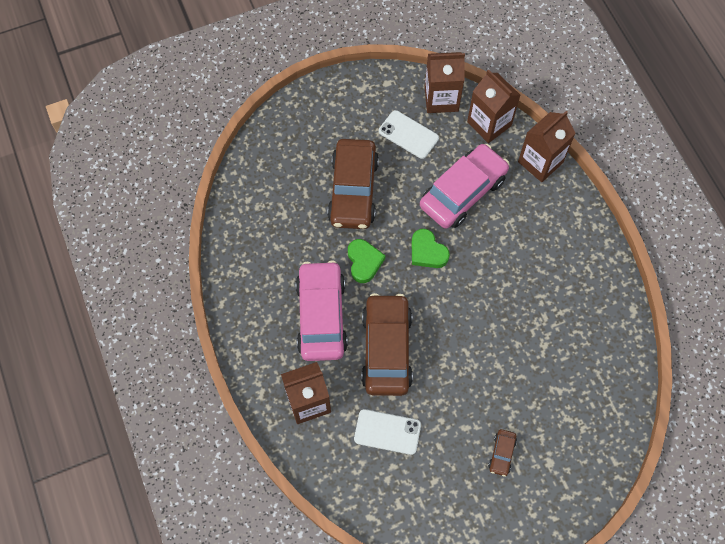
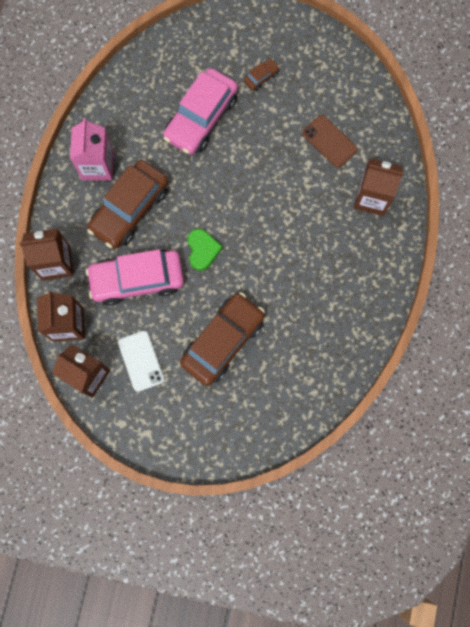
camera: 145 degrees left, 10 degrees up
pink car [295,260,348,361] -> pink car moved to [163,68,238,155]
green heart [348,239,386,283] -> none
white phone [354,409,421,455] -> brown phone [302,115,358,168]
brown car [361,293,413,396] -> brown car moved to [87,160,168,249]
none -> pink carton [70,118,114,181]

